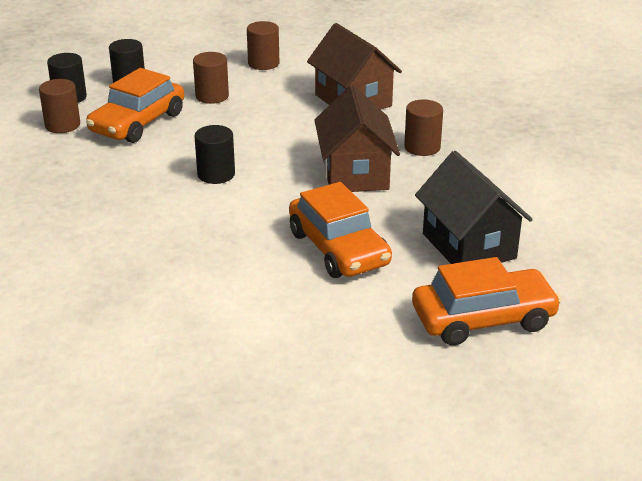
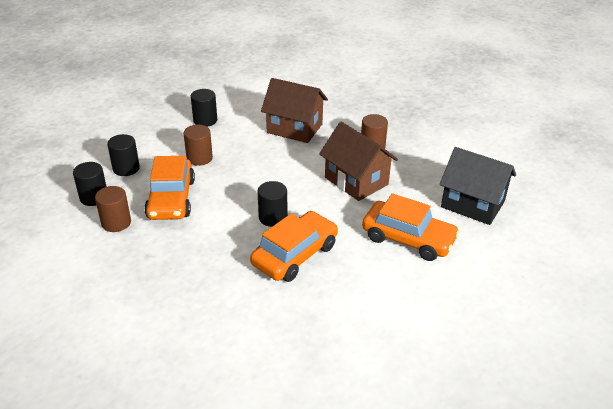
camera: 35 degrees left, 5 degrees up
brown cylinder [247,21,279,70] -> black cylinder [191,89,217,127]
orange car [412,257,561,346] -> orange car moved to [250,211,338,282]

